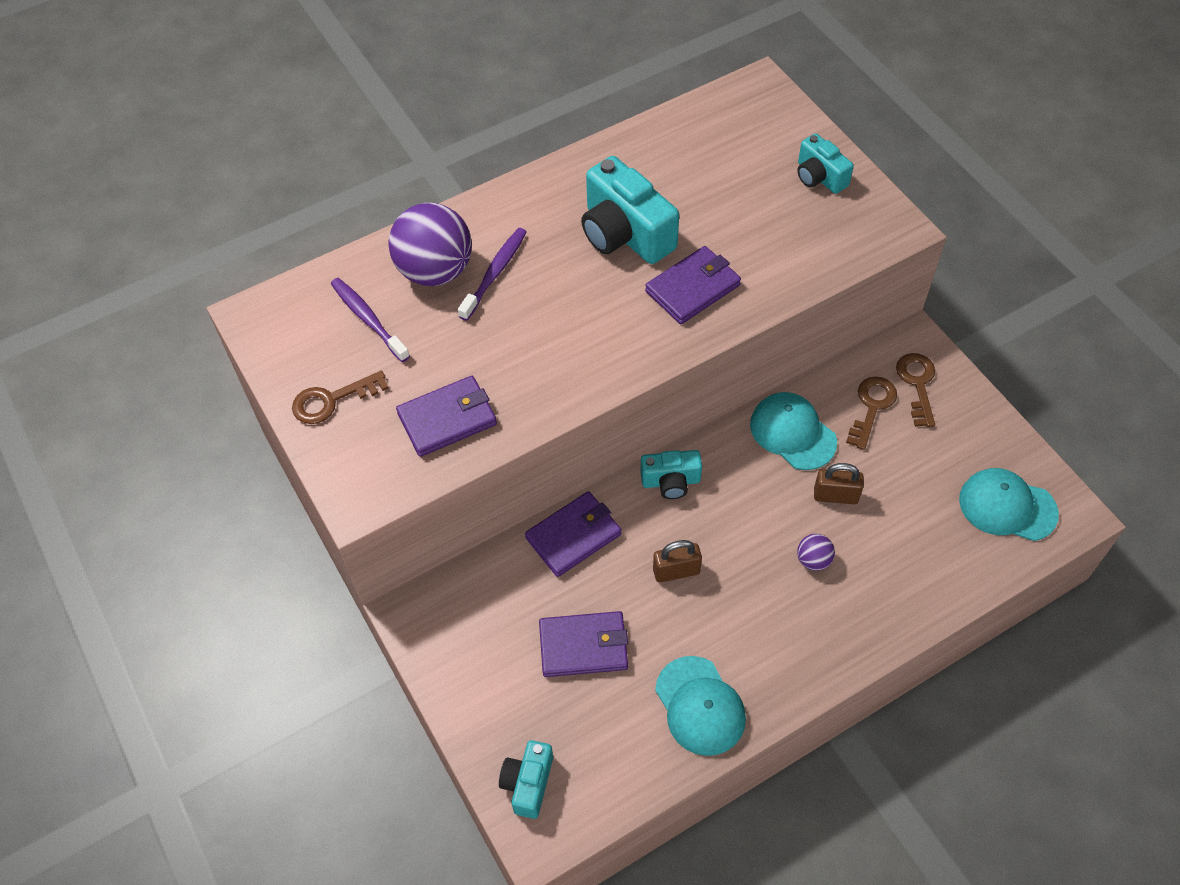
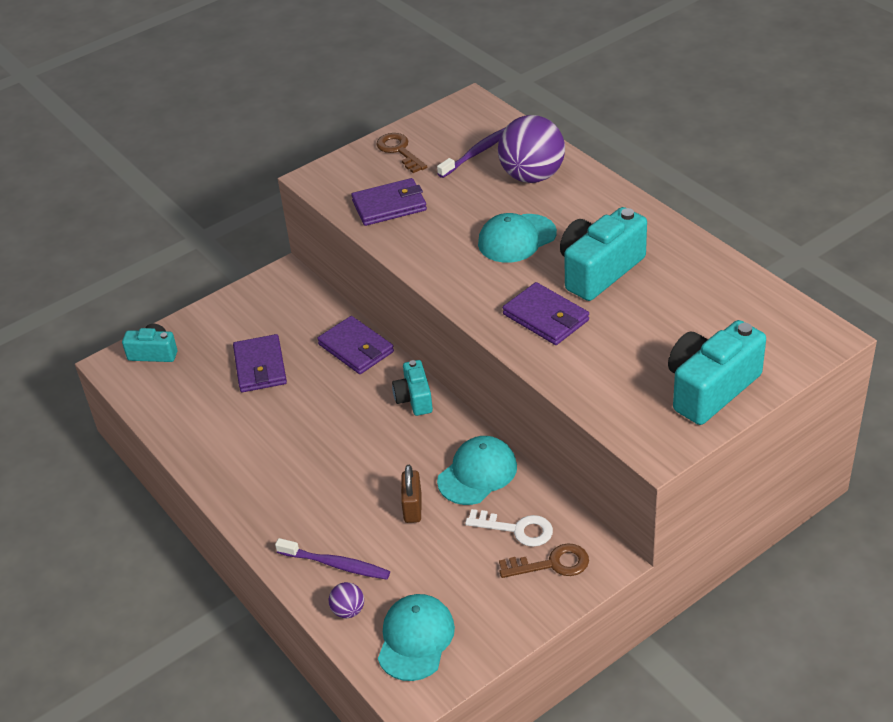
camera: 85 degrees right, 15 degrees down
purple wallet [396,376,497,457] -> purple wallet turned 75 degrees counterclockwise [351,178,427,226]
purple toothbrush [458,228,527,321] -> purple toothbrush moved to [275,538,390,580]
brown padlock [653,540,702,583] -> none
turquoise cap [655,656,746,756] -> turquoise cap moved to [478,213,557,263]
purple ball [797,534,835,571] -> purple ball moved to [328,582,364,618]
turquoise camera [798,133,854,194] -> turquoise camera [668,320,766,425], size x1.75
brown key [846,376,897,450] -> white key [465,509,553,547]

